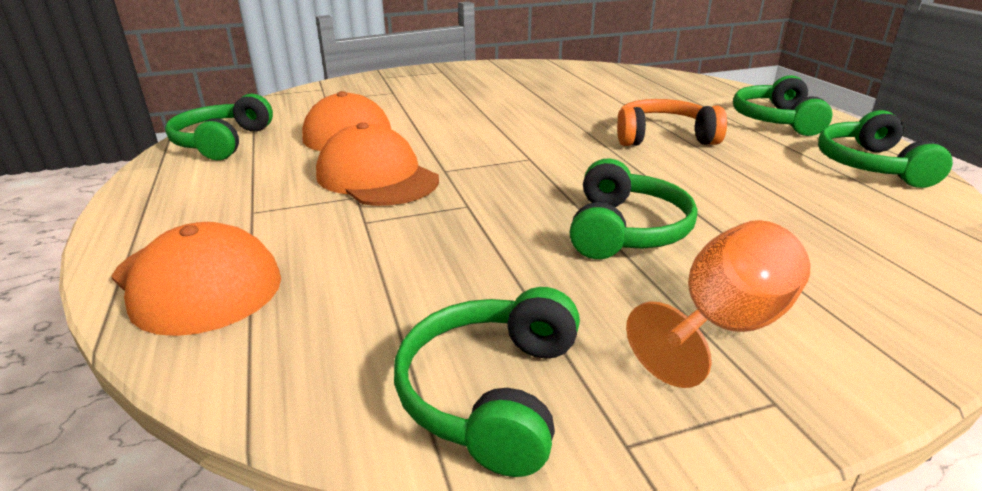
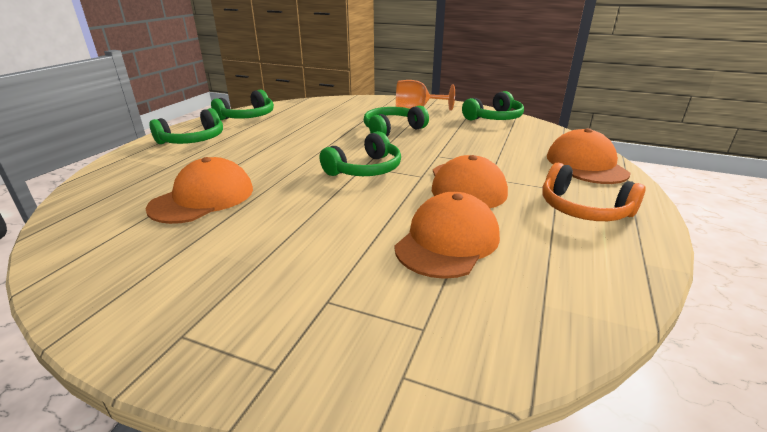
camera: 140 degrees left, 0 degrees up
green headphones [165,94,273,160] -> green headphones moved to [320,131,401,176]
orange headphones [617,99,727,146] -> orange headphones moved to [542,163,646,221]
none -> orange cap [146,157,253,224]

